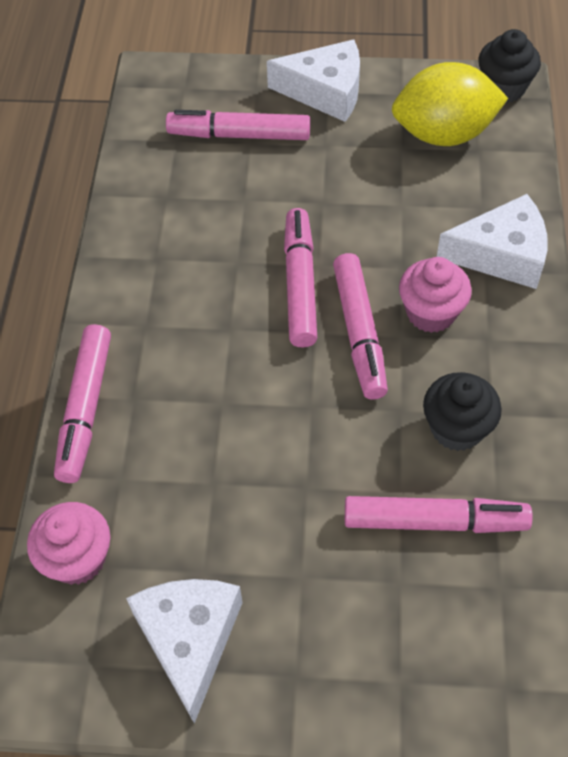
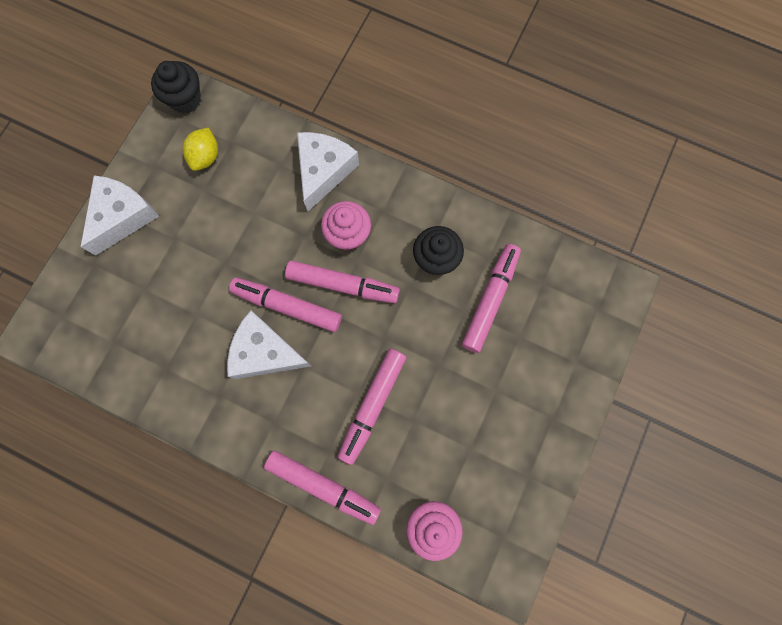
camera: 70 degrees left, 20 degrees up
white cheese [126,579,243,724] -> white cheese moved to [227,310,311,379]
pink marker [166,110,310,140] -> pink marker moved to [338,349,406,465]
yellow lemon [392,62,508,146] -> yellow lemon [182,128,218,171], size x0.55

